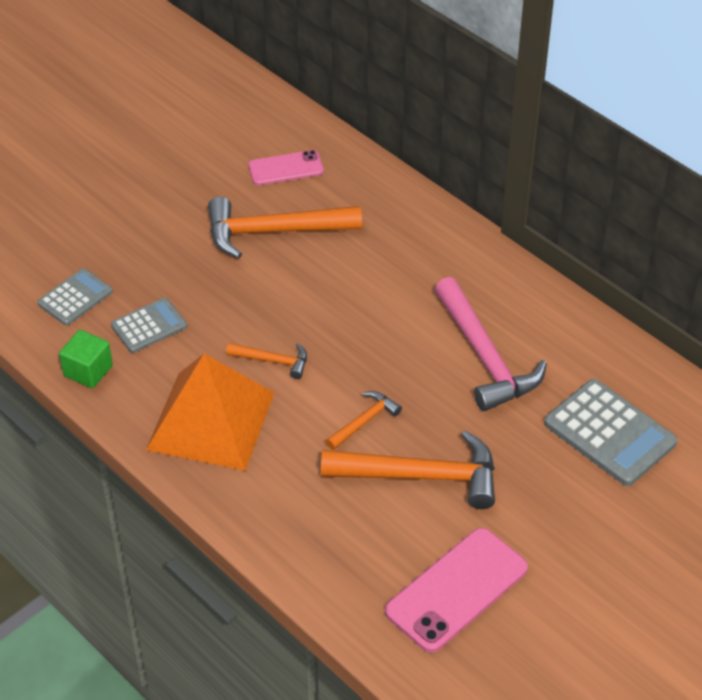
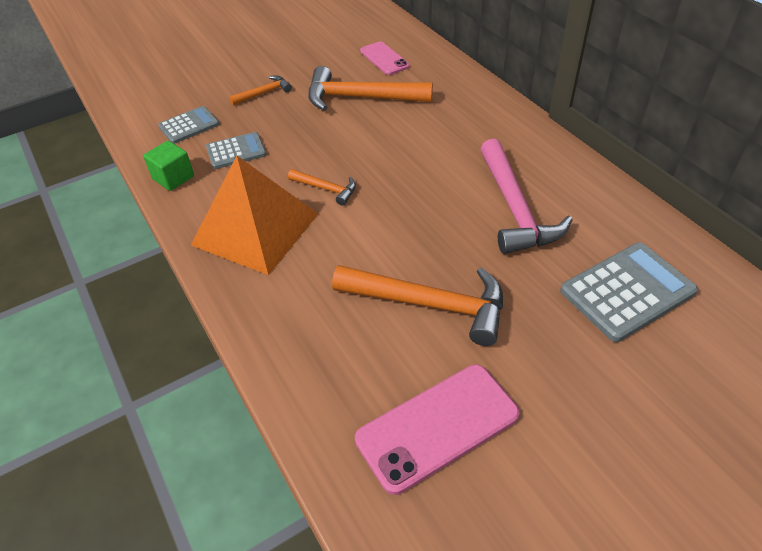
camera: 15 degrees right, 0 degrees up
pink phone [248,150,324,185] -> pink phone turned 60 degrees clockwise [360,41,410,75]
orange hammer [326,391,402,450] -> orange hammer moved to [229,75,292,105]
grey calculator [544,379,677,486] -> grey calculator turned 90 degrees counterclockwise [560,242,698,342]

